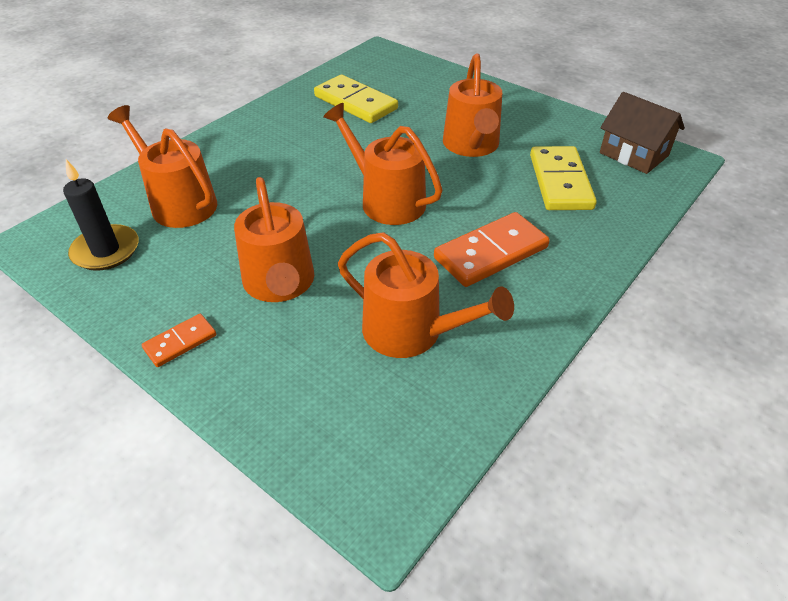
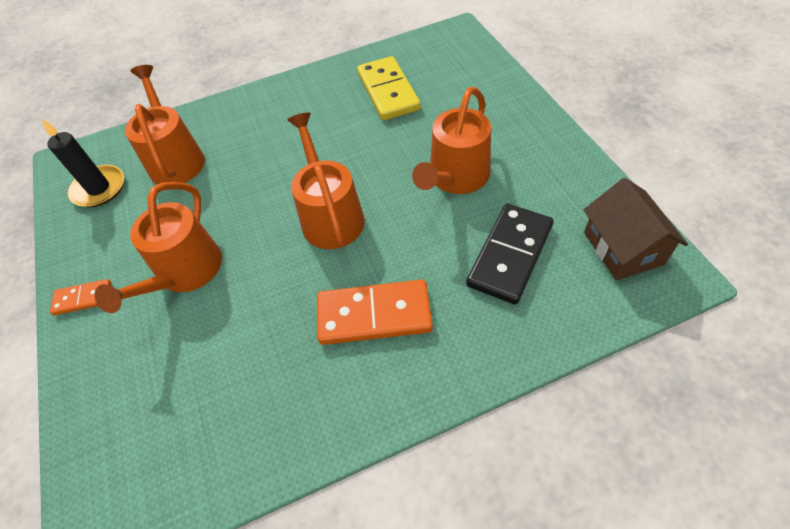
camera: 35 degrees right, 10 degrees up
orange watering can [338,232,514,358] -> none
yellow domino [530,146,597,210] -> black domino [466,204,554,305]

